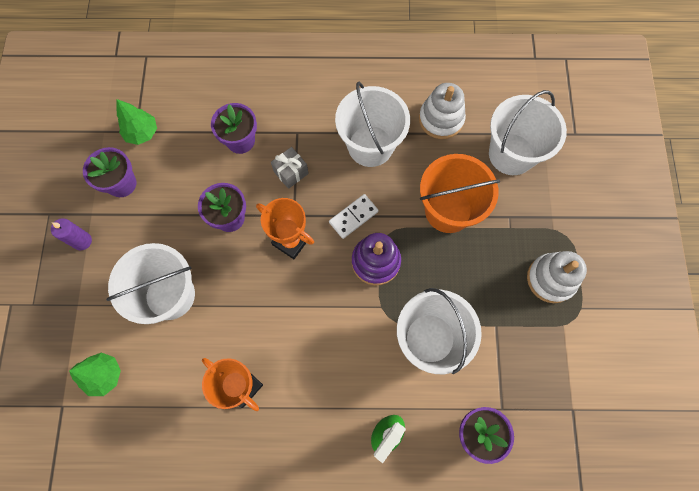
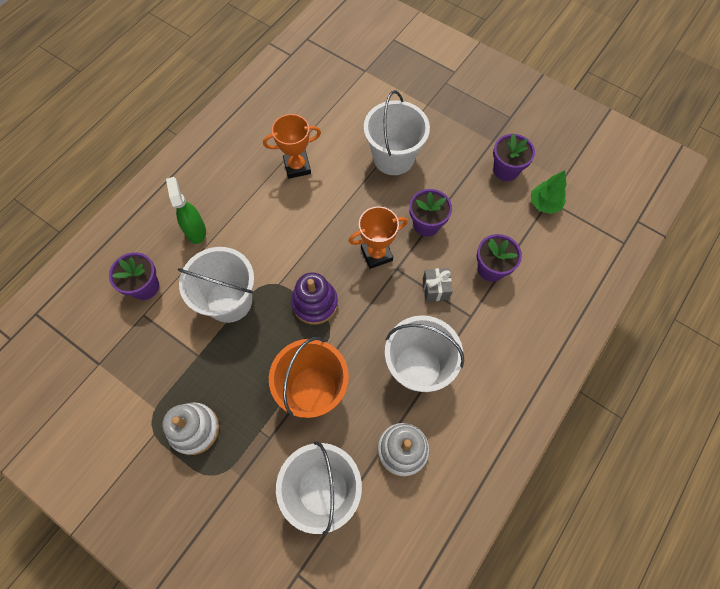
camera: 125 degrees right, 5 degrees down
purple candle [51,218,92,250] -> none
green tree [69,352,121,396] -> none
white domino [329,194,379,239] -> none

